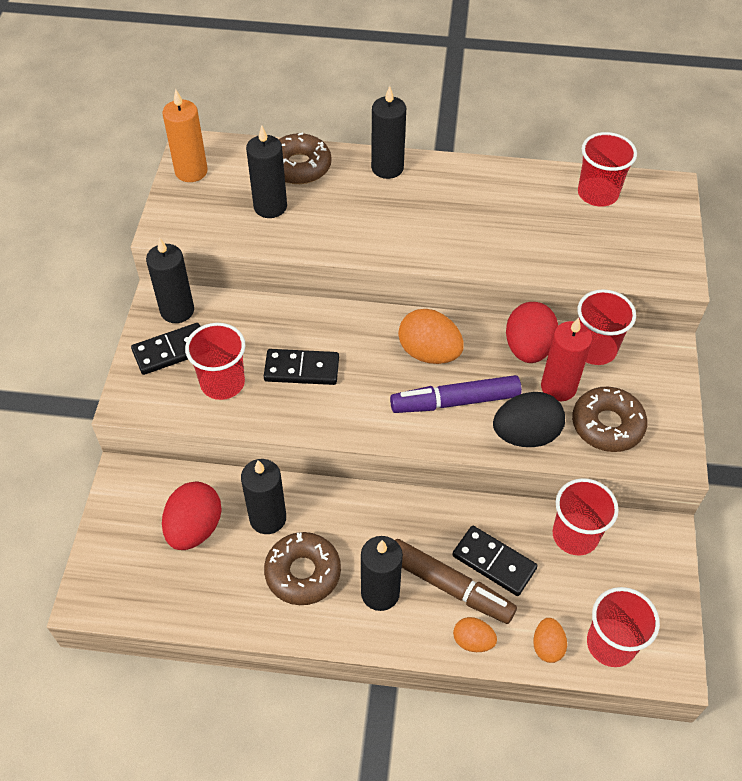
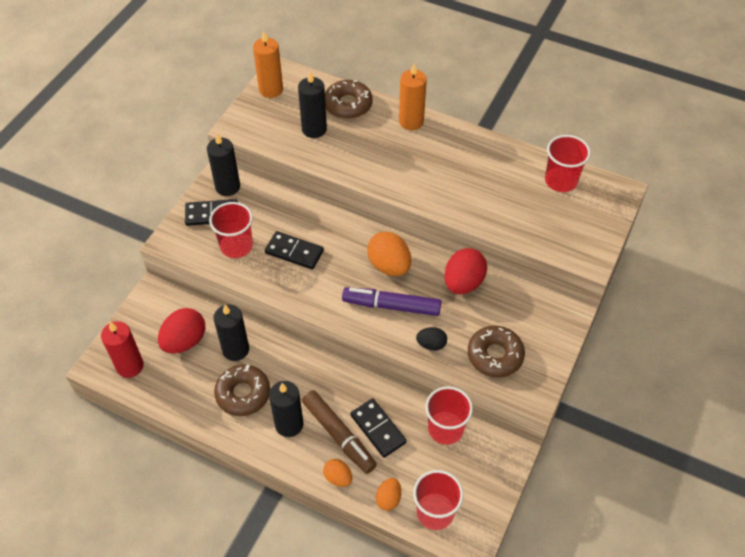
camera: 20 degrees right, 0 degrees up
black candle [371,86,406,179] -> orange candle [399,63,427,130]
black egg [493,392,565,447] -> black egg [416,327,447,351], size x0.56
red candle [541,317,592,401] -> red candle moved to [101,321,144,378]
red cup [578,289,636,365] -> none

